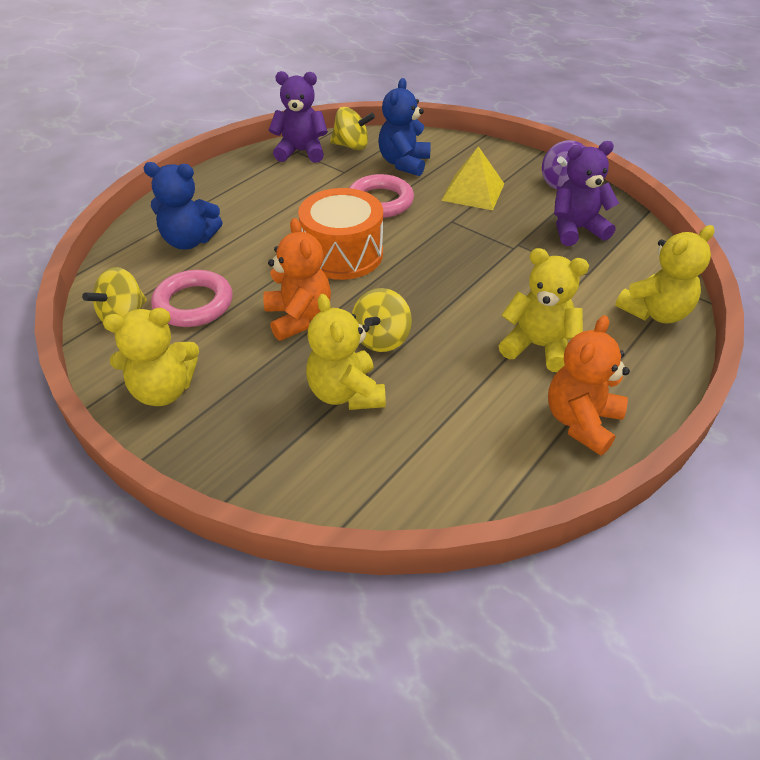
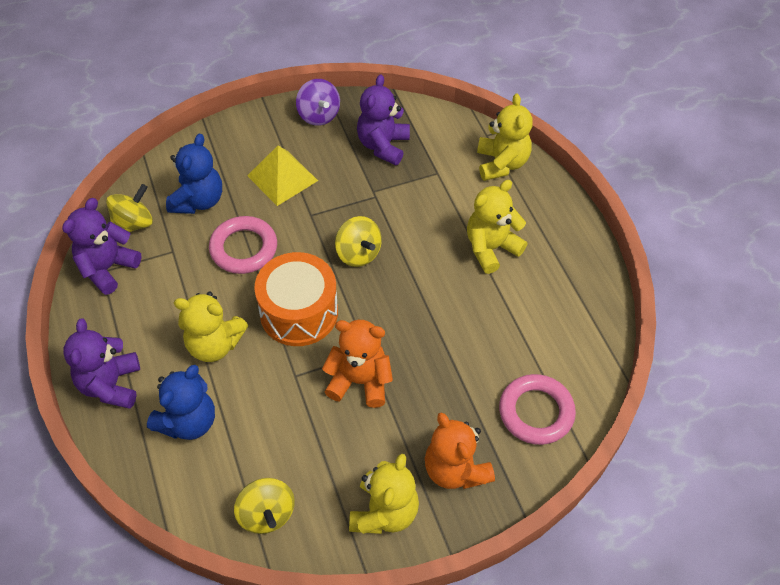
camera: 60 degrees left, 10 degrees up
pink ring [151,270,233,327] -> pink ring moved to [499,374,576,445]
yellow teddy bear [306,294,386,410] -> yellow teddy bear moved to [174,292,248,362]
yellow spinning top [352,288,412,352] -> yellow spinning top moved to [335,216,382,267]
blue teddy bear [378,78,430,176] -> blue teddy bear turned 120 degrees counterclockwise [166,133,222,214]
orange teddy bear [548,315,630,455] -> orange teddy bear moved to [425,412,495,489]
none -> purple teddy bear [64,318,140,409]

